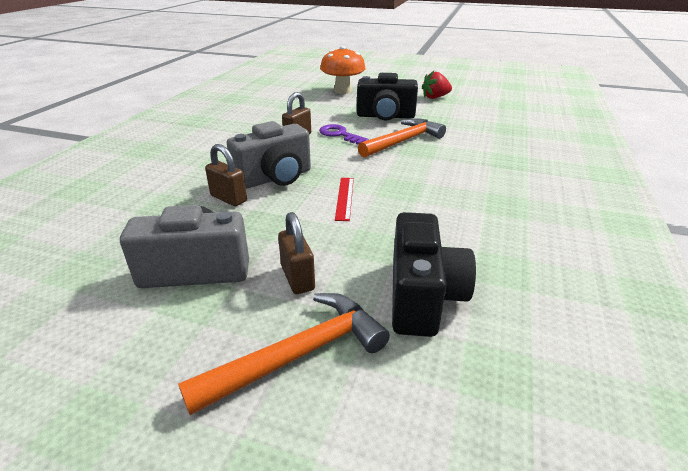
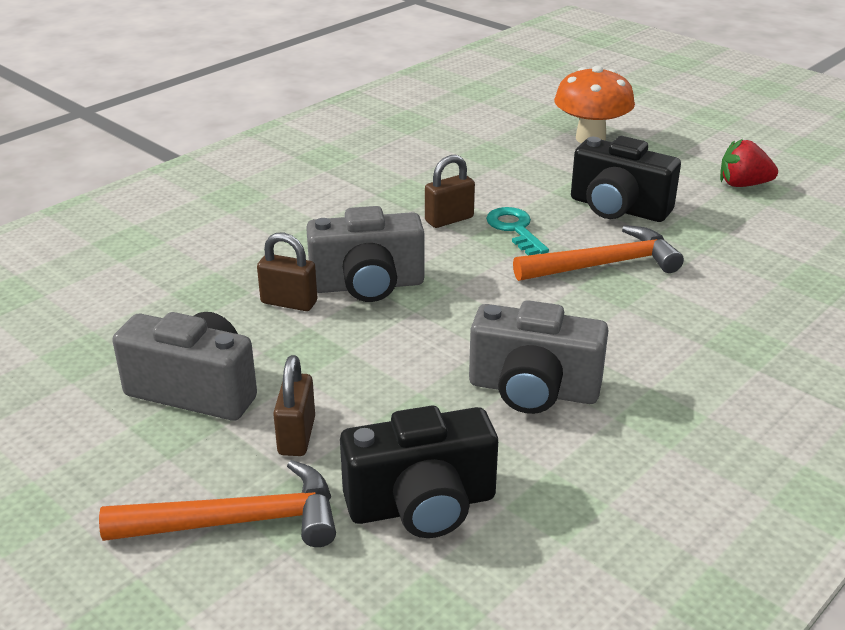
camera: 25 degrees right, 0 degrees up
brown padlock [205,144,247,206] -> brown padlock turned 45 degrees counterclockwise [257,233,317,311]
purple key [319,124,369,145] -> turquoise key [486,207,549,255]
red ruler [335,178,354,221] -> none
black camera [392,212,476,337] -> black camera turned 45 degrees clockwise [340,405,498,538]
none -> grey camera [469,300,609,414]

